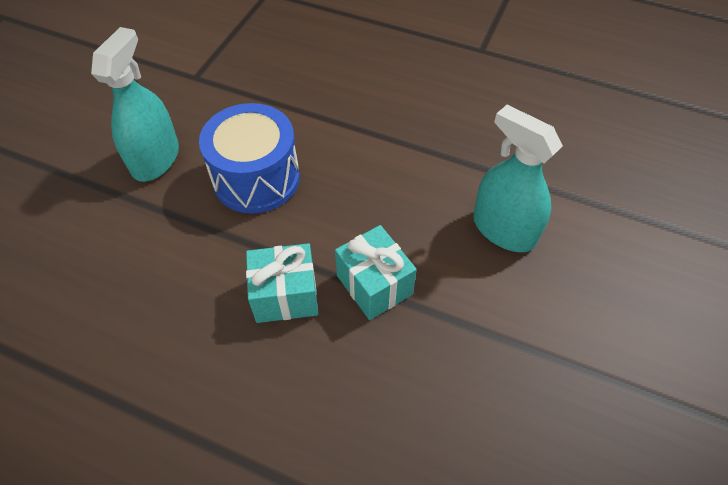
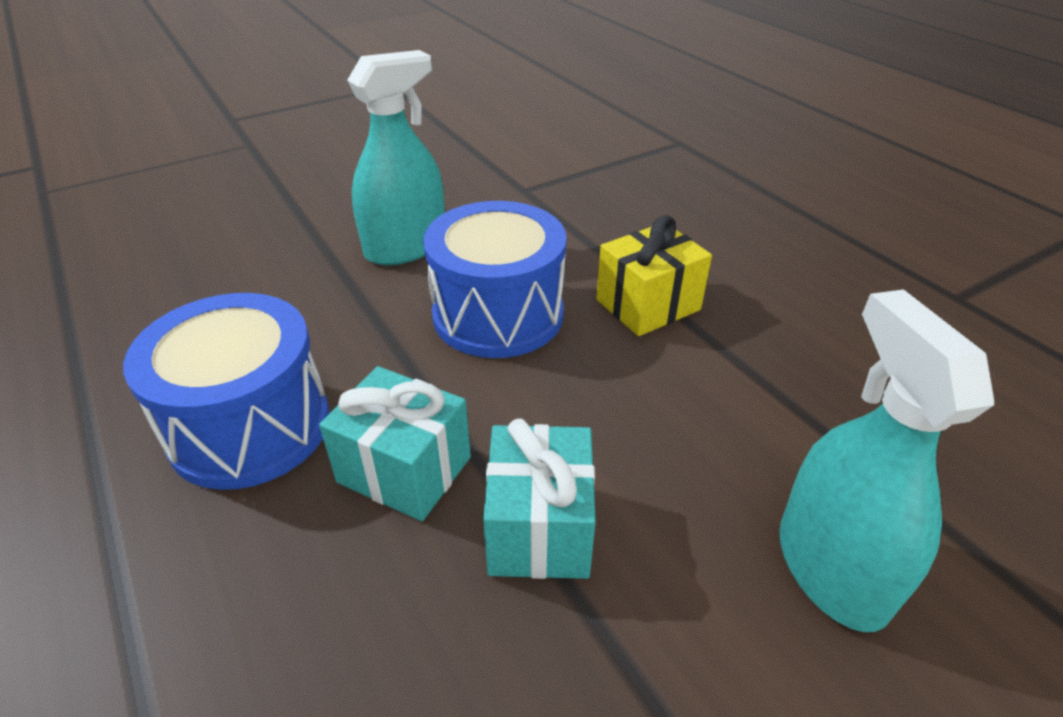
camera: 35 degrees right, 15 degrees down
none -> blue drum [123,293,330,490]
none -> yellow gift [596,215,712,336]

